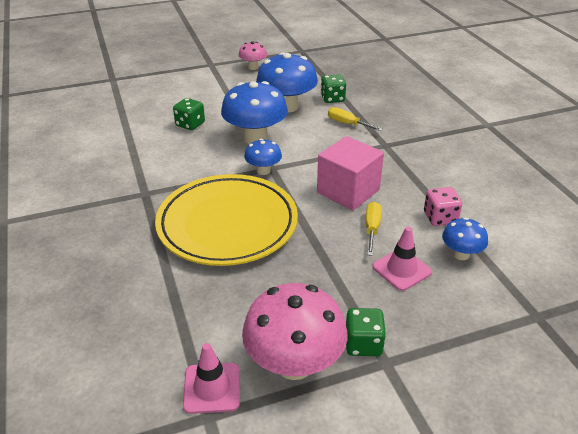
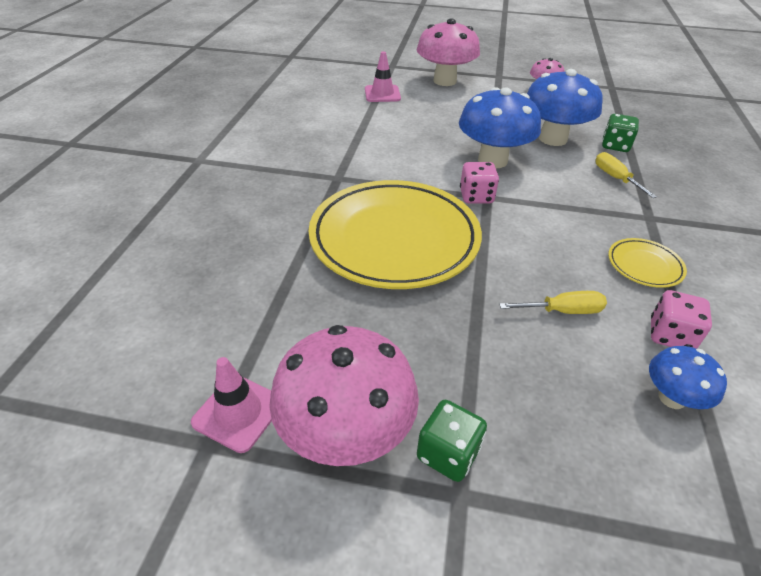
camera: 30 degrees right, 5 degrees up
green dice [173,98,205,130] -> none
blue mushroom [244,139,282,175] -> pink dice [460,162,499,203]
pink cube [317,136,384,210] -> none
yellow screwdriver [366,202,382,256] -> yellow screwdriver turned 45 degrees clockwise [499,291,607,314]
pink traffic cone [372,227,432,291] -> pink traffic cone moved to [365,51,401,102]
none -> pink mushroom [417,18,480,86]
none -> yellow plate [608,238,687,288]

